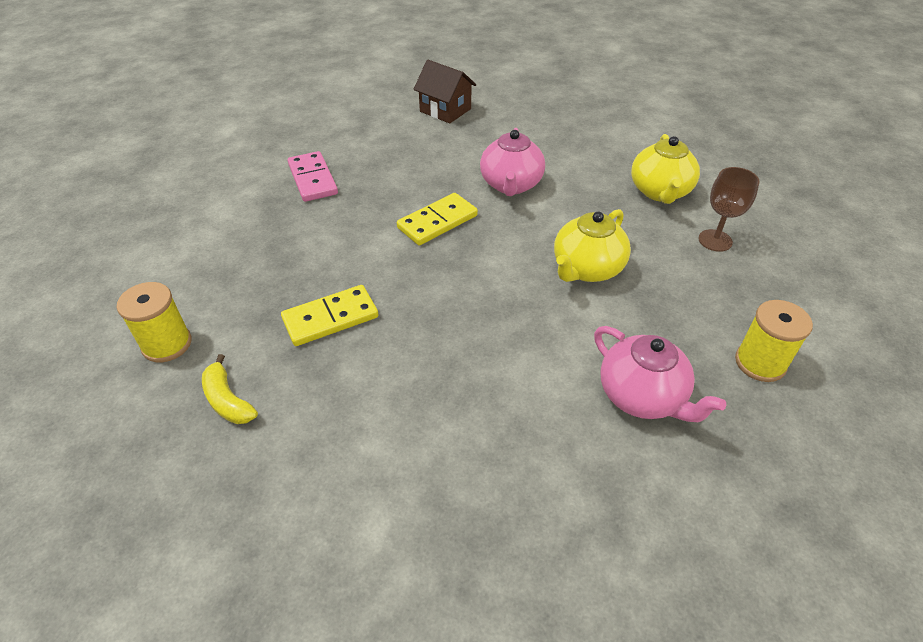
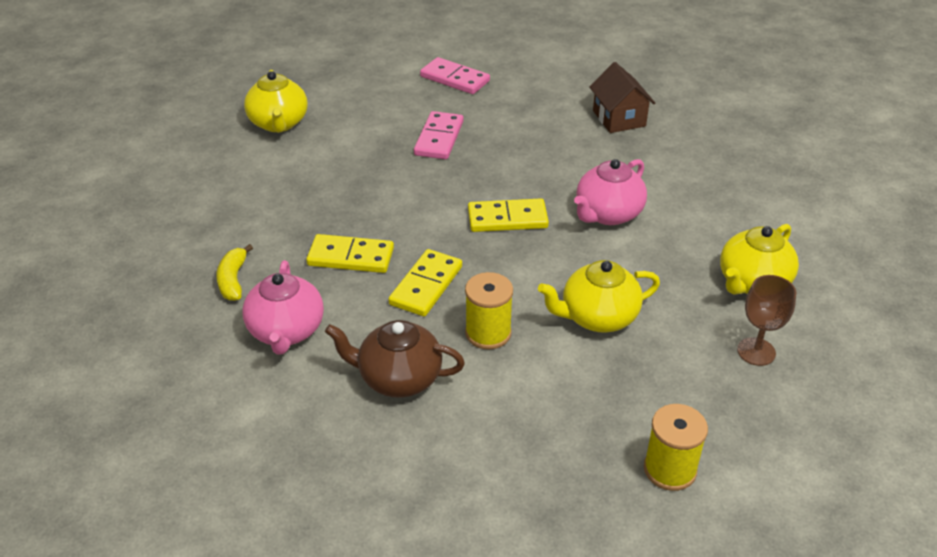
camera: 35 degrees right, 5 degrees down
yellow spool [117,282,191,362] -> yellow spool moved to [465,272,513,349]
pink teapot [594,326,726,422] -> pink teapot moved to [242,260,324,355]
none -> yellow teapot [244,70,307,133]
none -> brown teapot [325,320,465,398]
none -> yellow domino [389,249,462,316]
none -> pink domino [420,57,490,94]

